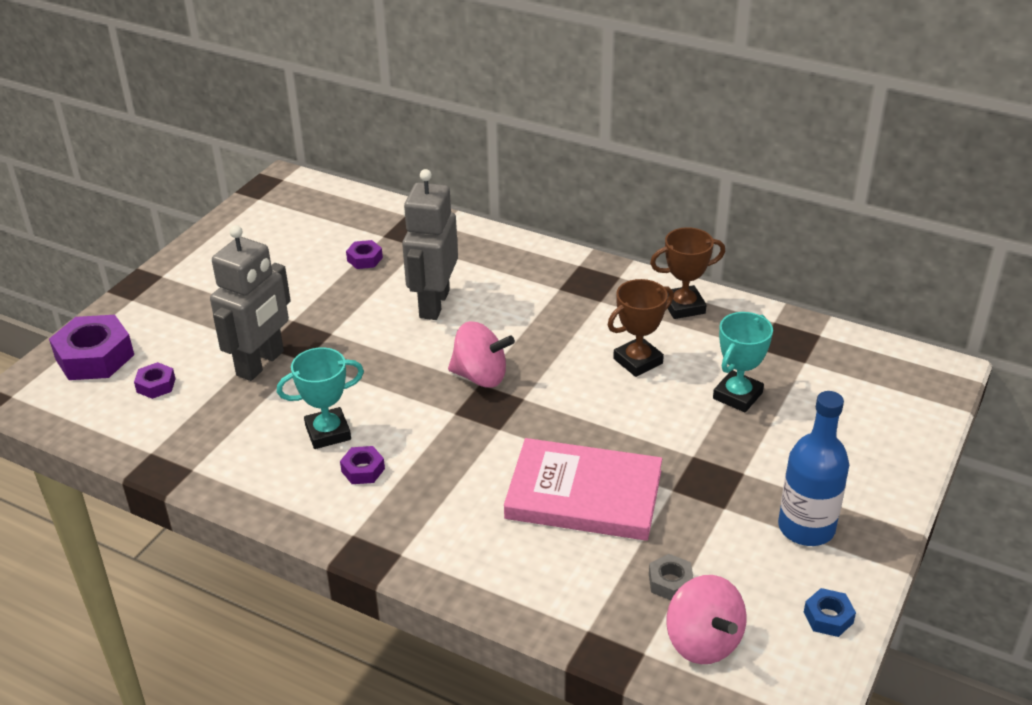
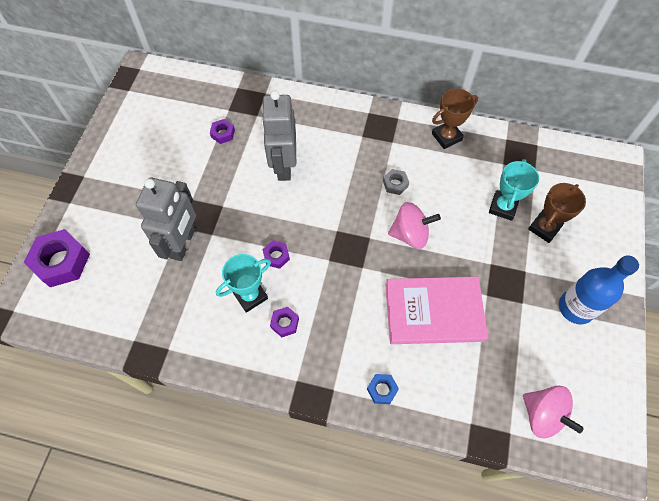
camera: 15 degrees left, 25 degrees up
purple nut [134,362,176,399] -> purple nut moved to [262,240,290,269]
pink spinning top [448,321,515,388] -> pink spinning top moved to [388,202,441,249]
brown trophy [608,279,674,377] -> brown trophy moved to [528,183,586,243]
grey nut [649,554,693,600] -> grey nut moved to [383,169,409,195]
blue nut [804,588,856,637] -> blue nut moved to [367,374,399,404]

